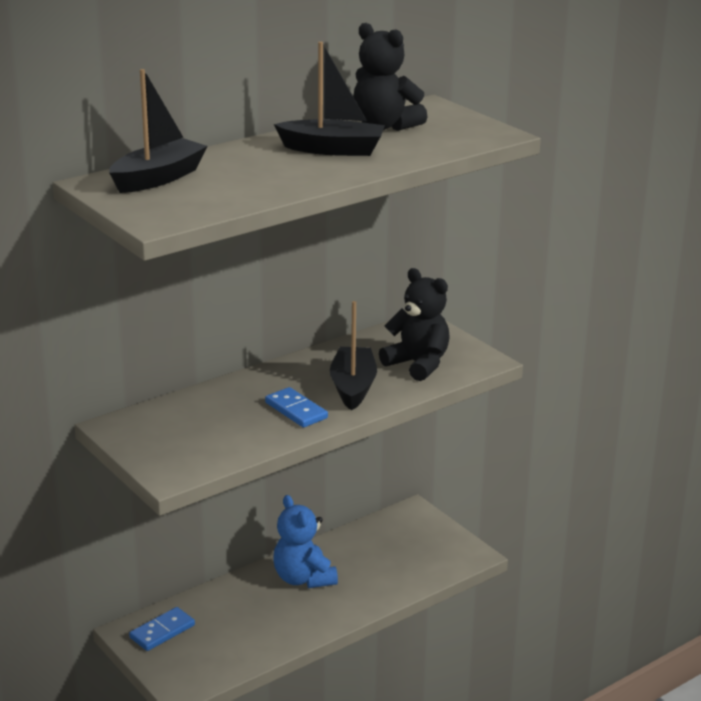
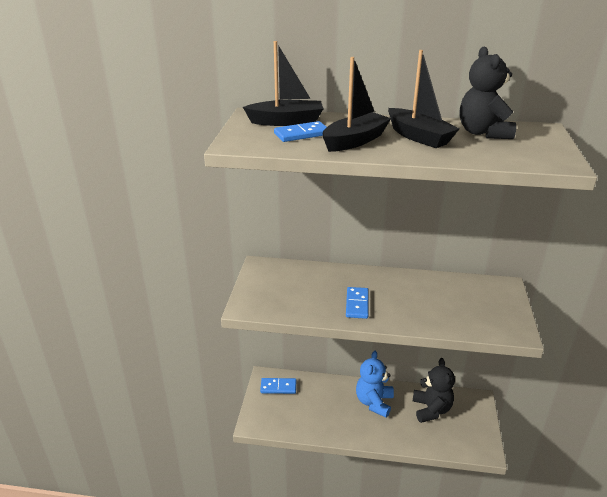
camera: 45 degrees right, 5 degrees up
black boat [330,301,377,410] -> black boat moved to [323,57,391,152]
black teddy bear [379,268,450,381] -> black teddy bear moved to [413,358,455,423]
none -> blue domino [274,121,327,142]

